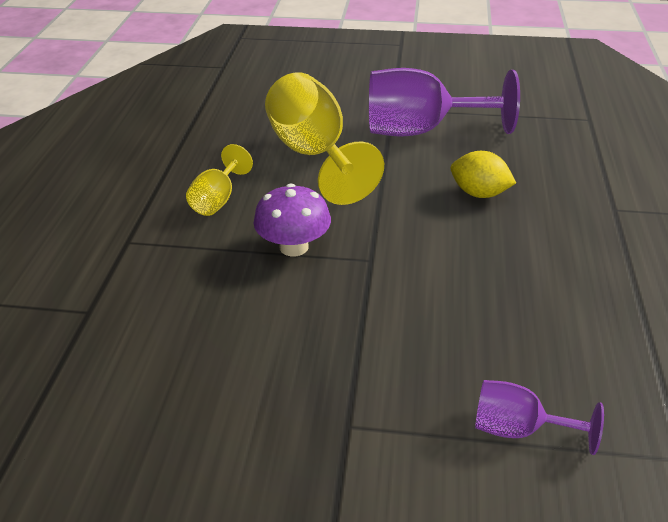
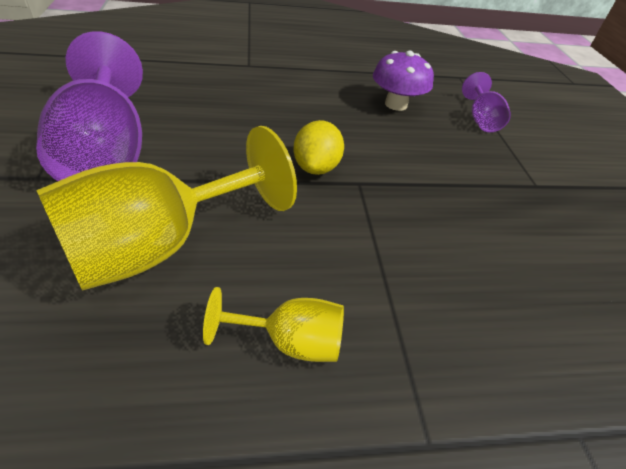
camera: 110 degrees left, 5 degrees up
purple mushroom [254,183,331,256] -> purple mushroom moved to [373,50,434,111]
yellow lemon [451,151,516,198] -> yellow lemon moved to [293,120,344,175]

